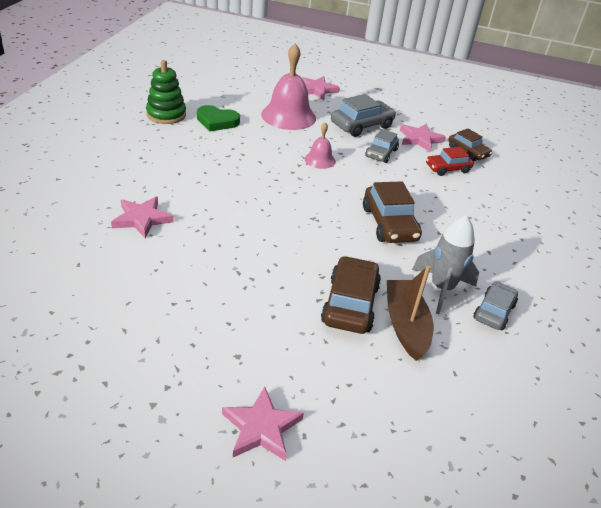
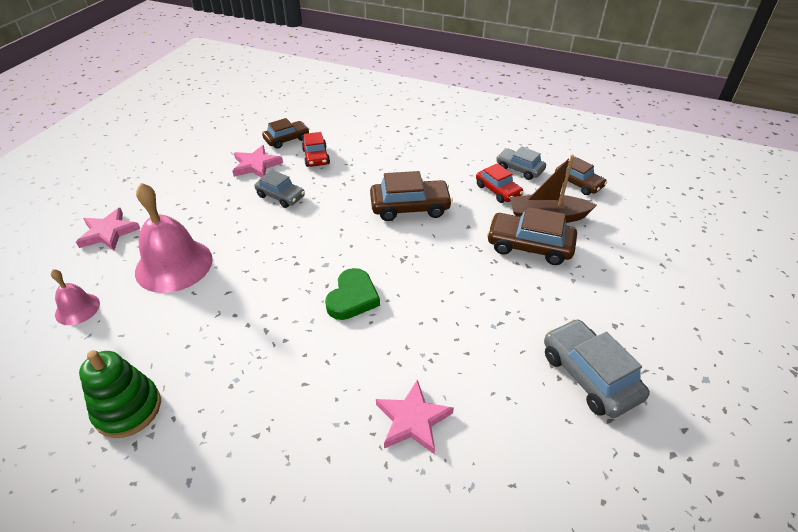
camera: 80 degrees left, 5 degrees up
green heart [197,105,240,131] -> green heart moved to [325,268,380,320]
pink star [222,387,304,461] -> none
pink bell [304,122,336,169] -> pink bell moved to [51,269,100,325]
grey car [331,94,396,137] -> grey car moved to [544,319,650,418]
grey rocket [412,215,479,314] -> red car [476,163,523,203]
none -> brown car [555,157,607,195]

